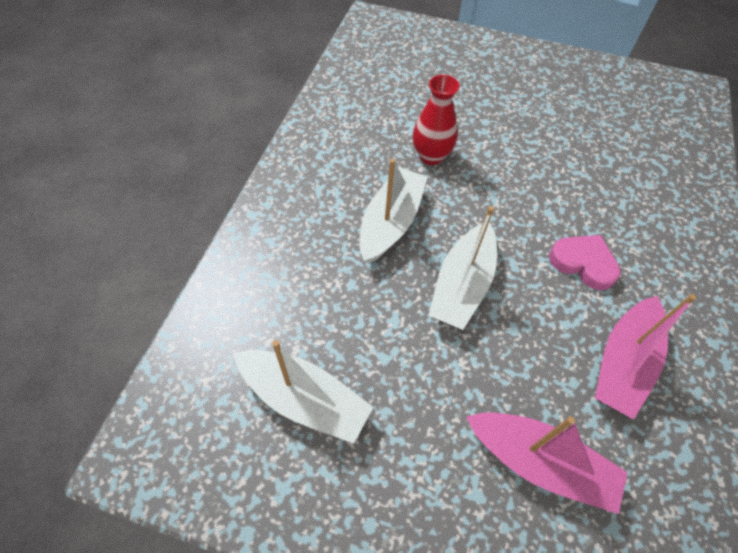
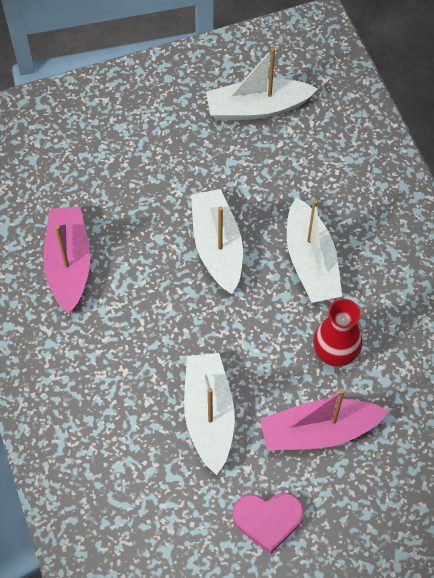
camera: 145 degrees right, 5 degrees up
pink boat [466,413,628,514] -> pink boat moved to [260,389,389,450]
pink heart [549,235,621,290] -> pink heart moved to [232,493,304,554]
none -> white boat [184,353,235,475]

